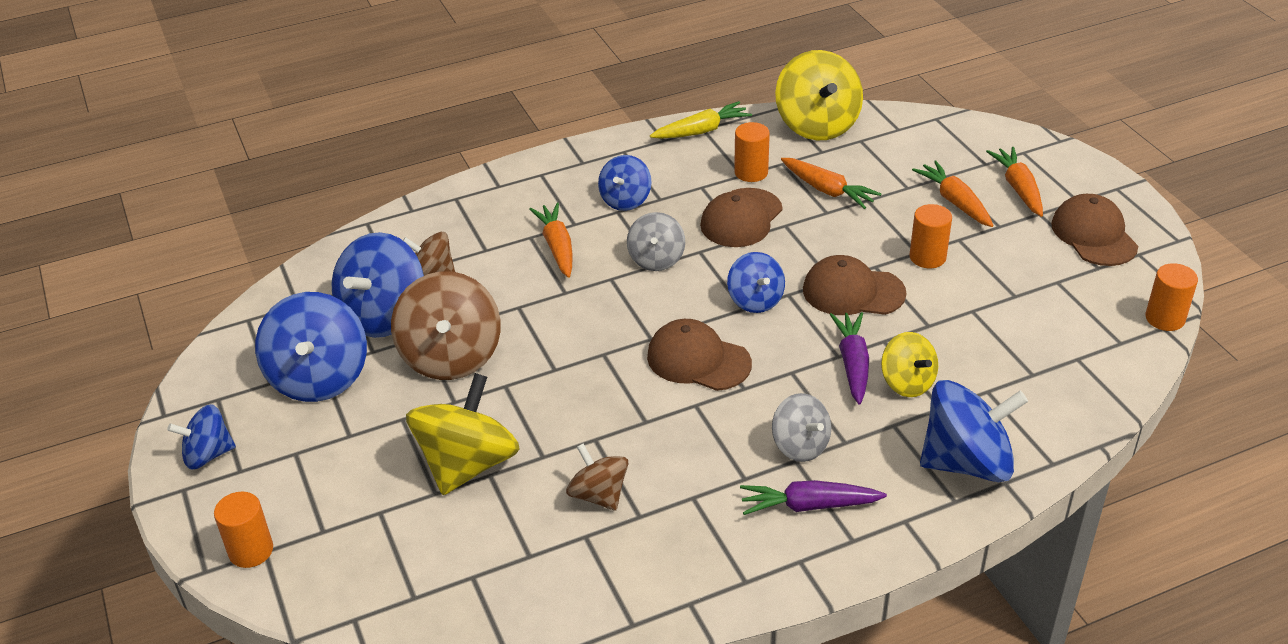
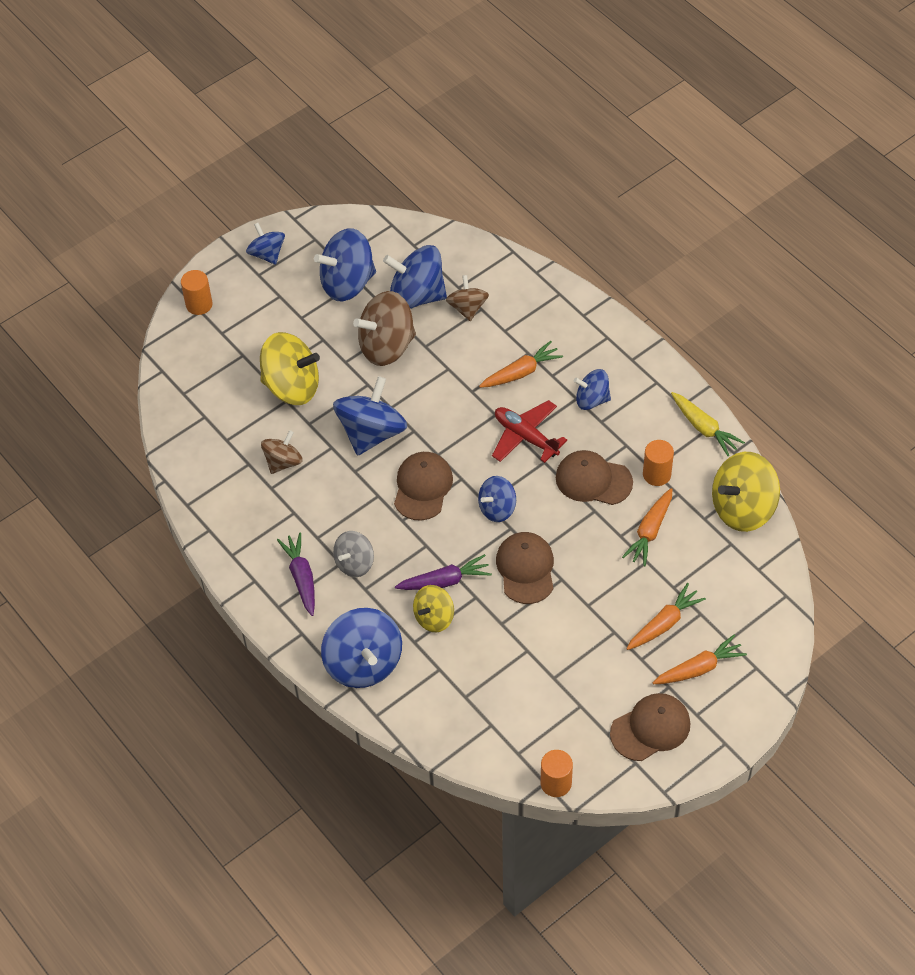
camera: 75 degrees right, 15 degrees up
grey spinning top [627,212,685,271] -> red plane [492,400,567,463]
orange cylinder [909,204,952,268] -> none
none -> blue spinning top [333,376,407,456]

